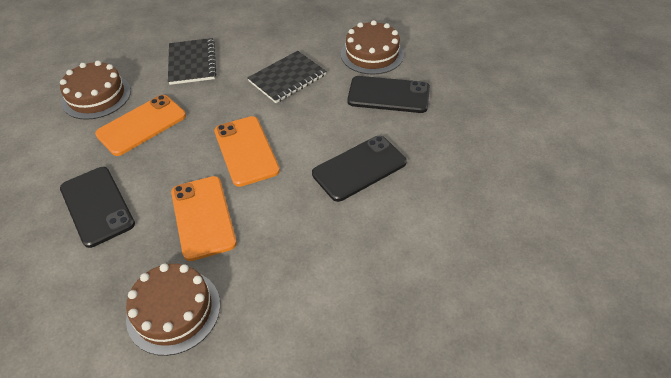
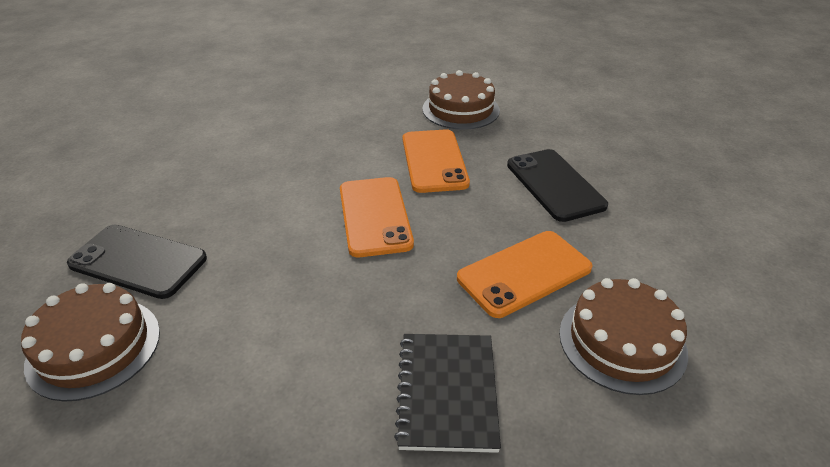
camera: 170 degrees left, 10 degrees down
black notebook [247,51,326,103] -> none
black phone [312,136,407,202] -> none

